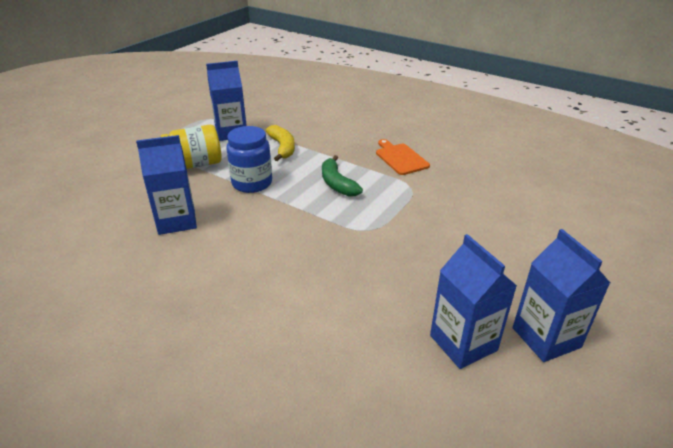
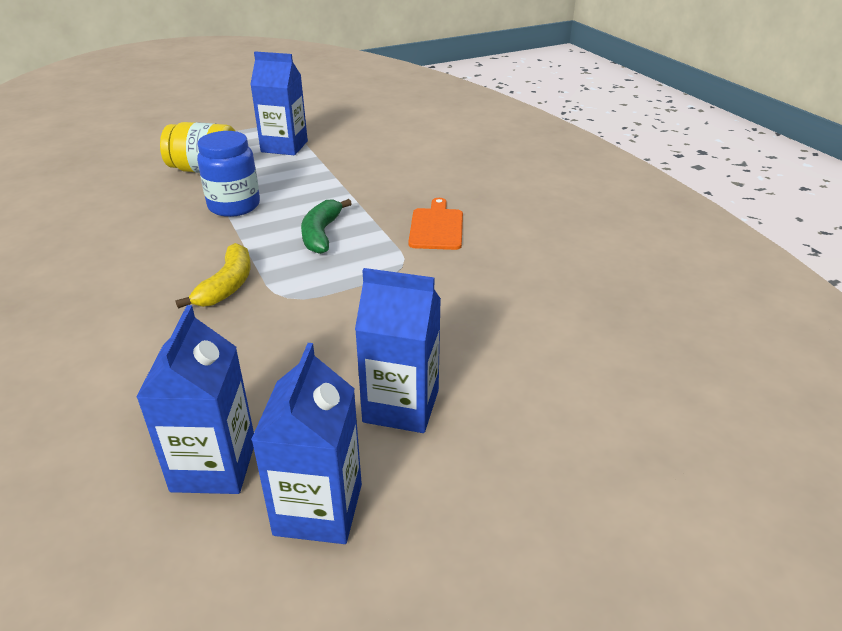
camera: 30 degrees right, 0 degrees up
blue carton [136,135,197,235] -> blue carton moved to [355,268,441,433]
yellow banana [266,125,295,161] -> yellow banana moved to [175,243,251,309]

